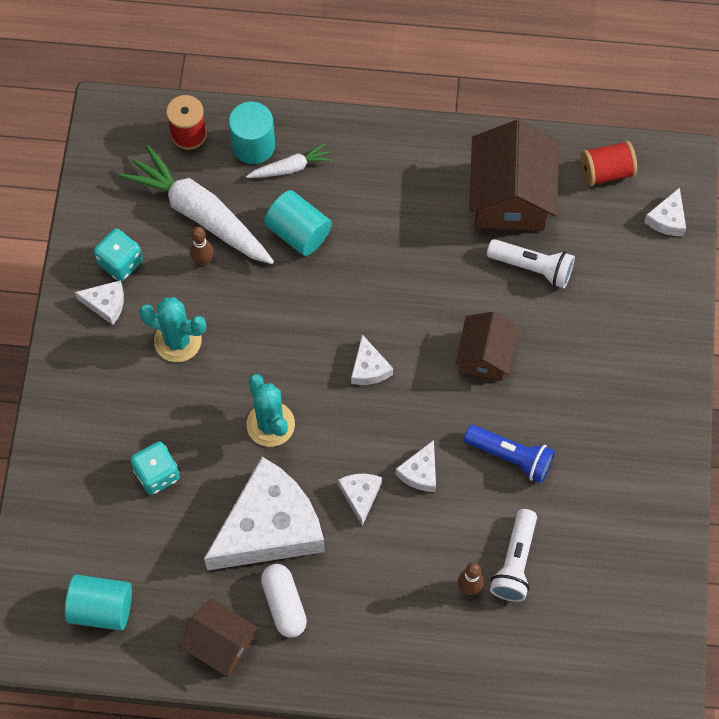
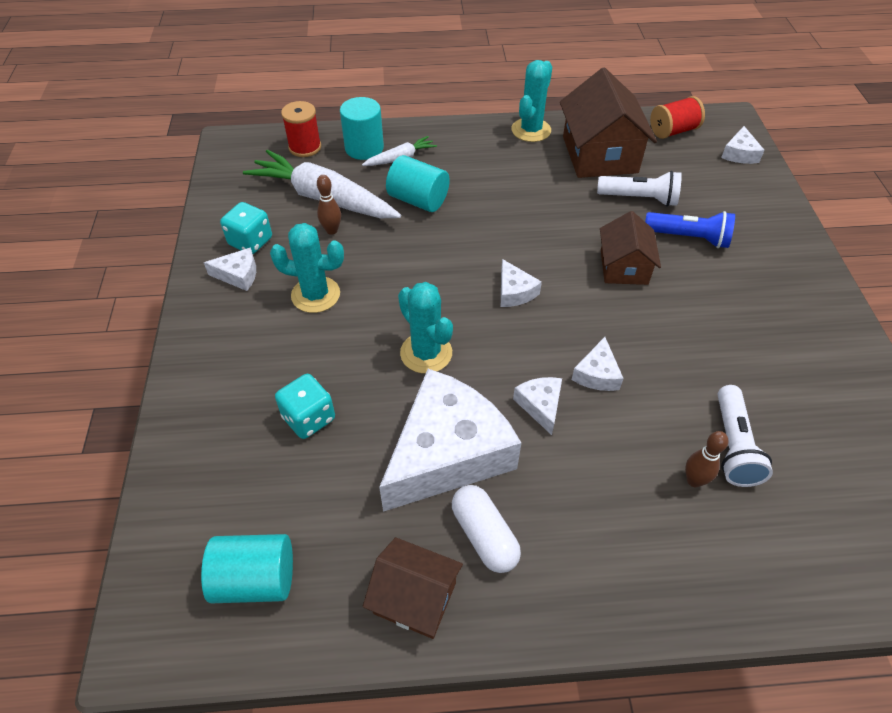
camera: 10 degrees left, 15 degrees down
blue flashlight [464,425,555,483] -> blue flashlight moved to [645,211,735,248]
none -> turquoise cactus [511,60,552,142]

